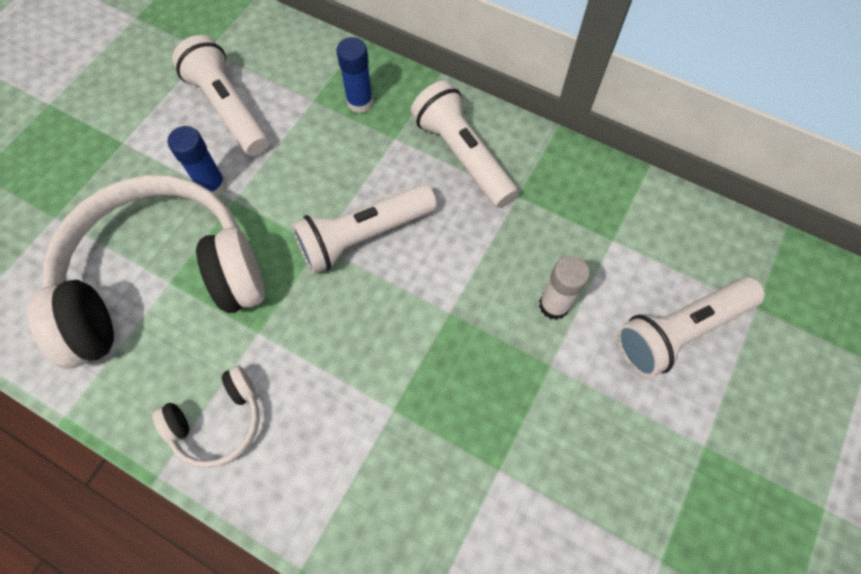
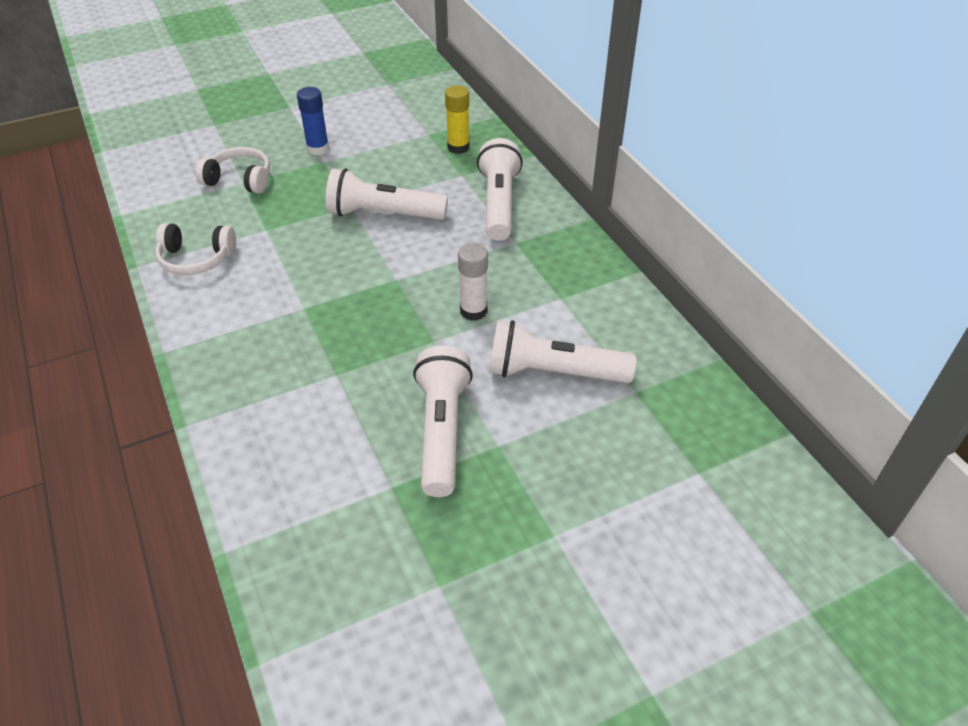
camera: 35 degrees right, 20 degrees down
white headphones [27,175,265,369] -> white headphones [196,147,270,194], size x0.44
white flashlight [172,35,269,156] -> white flashlight moved to [413,346,473,497]
blue glue stick [337,37,373,113] -> yellow glue stick [445,86,469,154]

